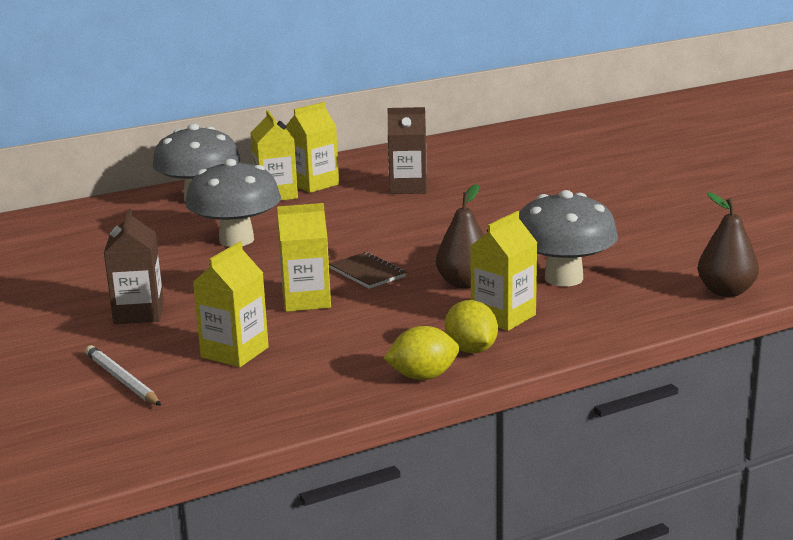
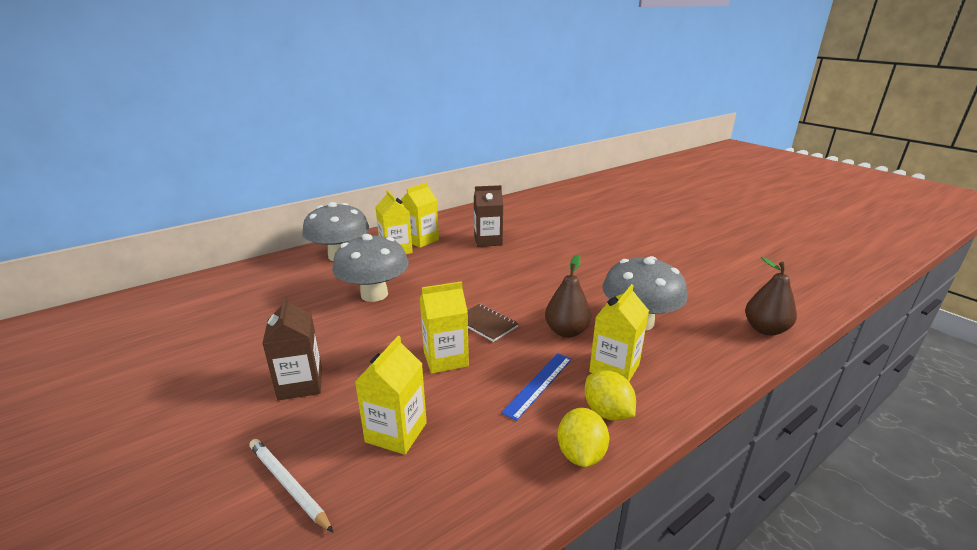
camera: 10 degrees left, 5 degrees up
yellow lemon [383,326,459,380] -> yellow lemon turned 60 degrees counterclockwise [558,408,609,467]
none -> blue ruler [501,353,572,421]

